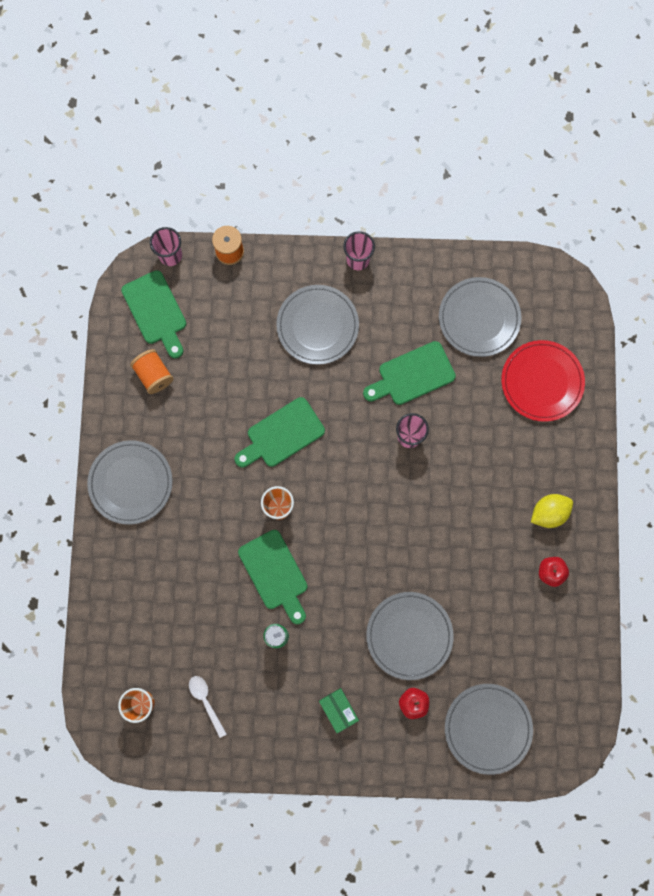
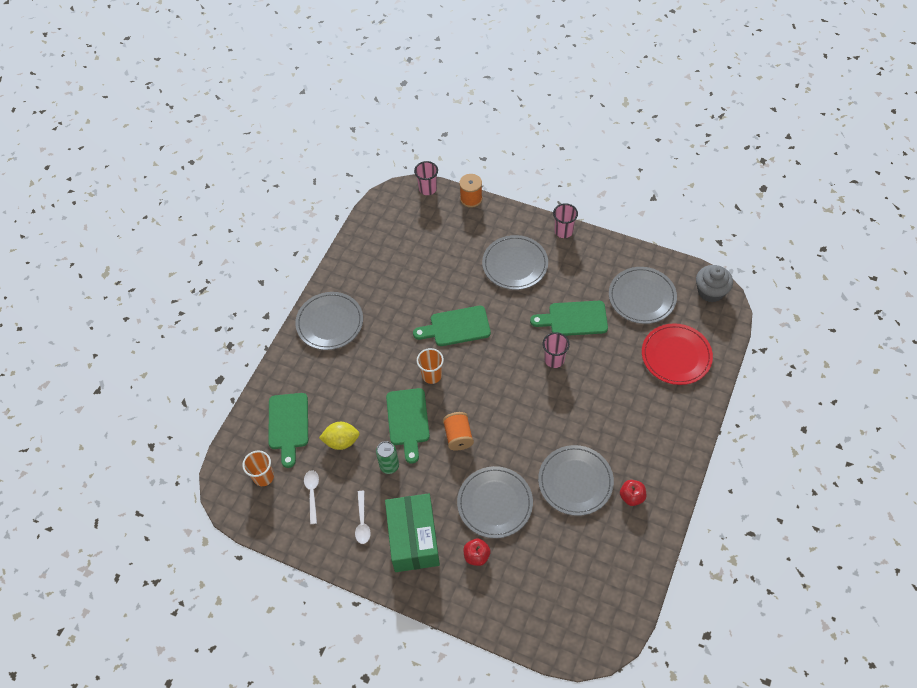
camera: 25 degrees right, 20 degrees down
green cutting board [121,270,186,359] -> green cutting board moved to [268,393,308,468]
orange spool [130,349,174,394] -> orange spool moved to [443,412,474,451]
green box [319,688,359,733] -> green box [385,493,440,572], size x2.03
grey plate [445,684,533,775] -> grey plate moved to [538,445,614,516]
yellow lemon [531,494,573,528] -> yellow lemon moved to [319,422,360,450]
none -> white spoon [355,491,371,544]
none -> grey cupcake [696,265,733,302]

